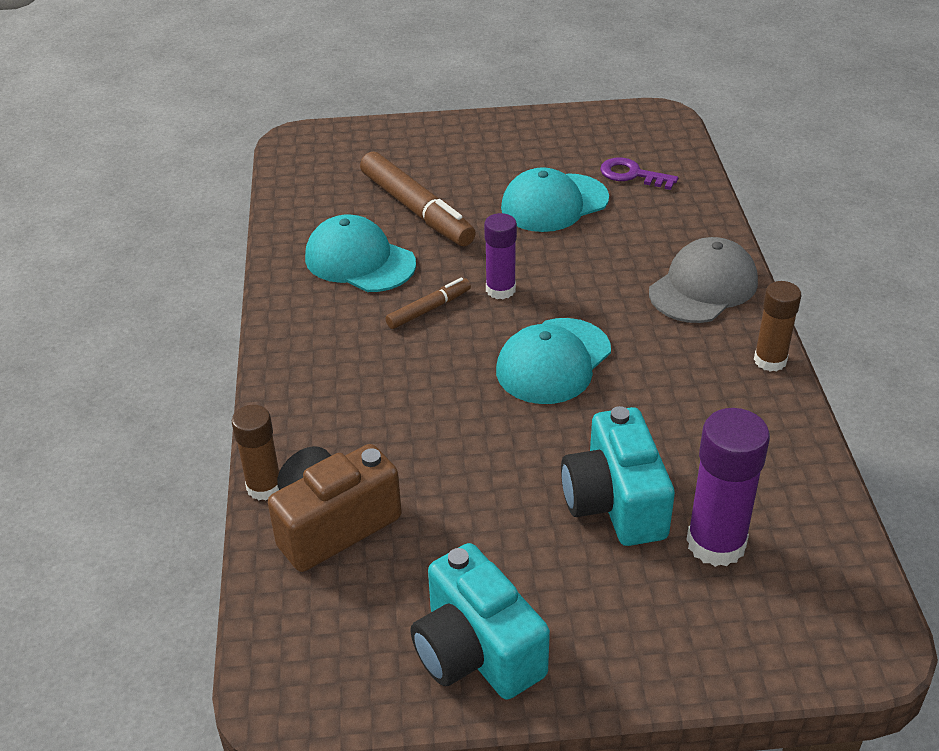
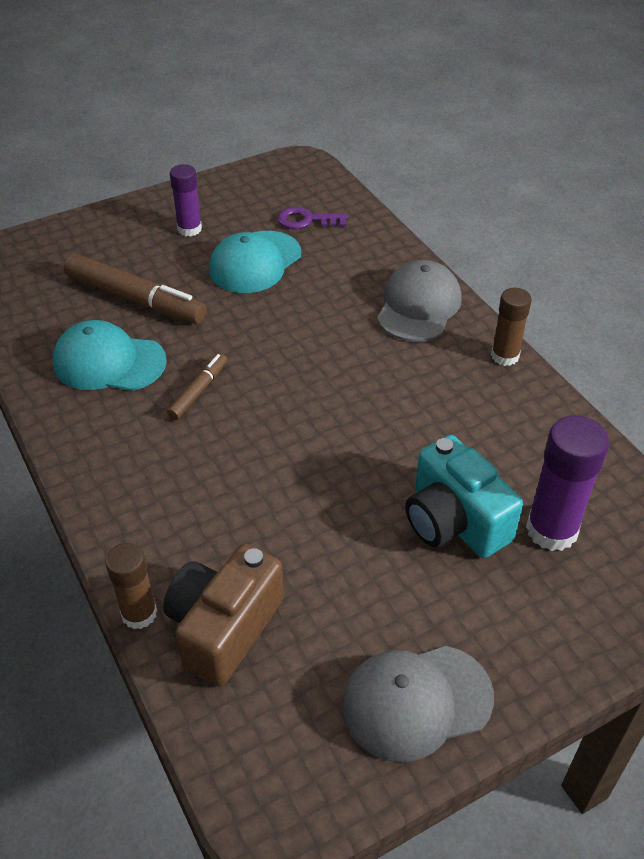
camera: 25 degrees left, 5 degrees up
turquoise camera [411,543,550,699] -> grey cap [342,646,494,762]
purple glue stick [484,213,517,299] -> purple glue stick moved to [170,164,202,237]
turquoise cap [496,318,611,404] -> none

